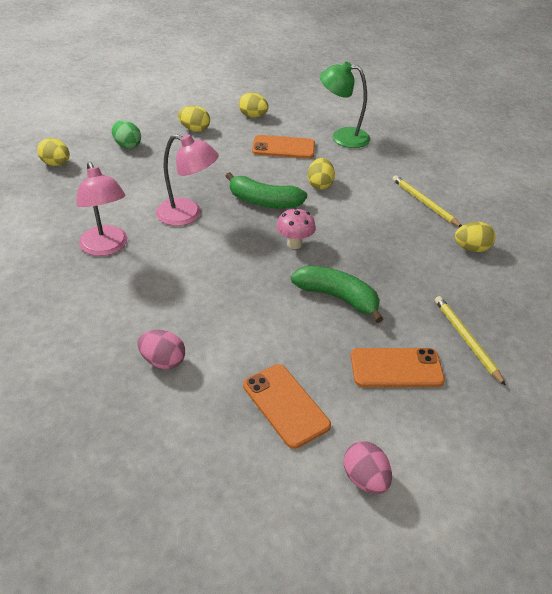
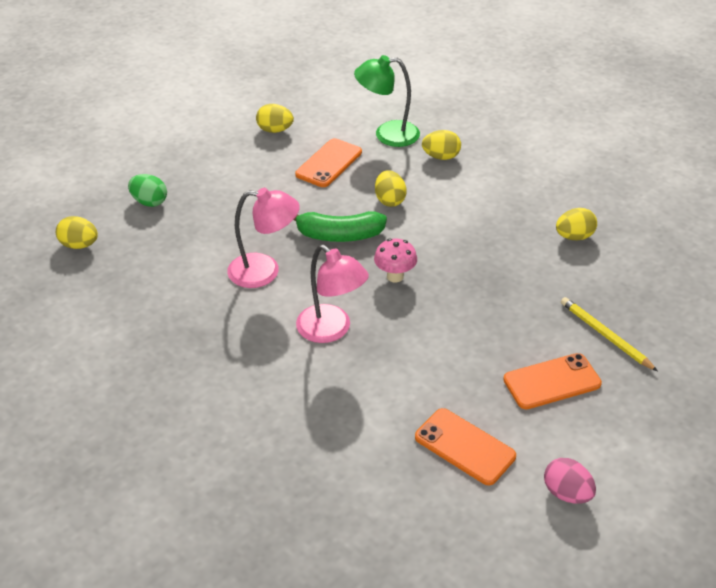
camera: 15 degrees left, 0 degrees up
pink lamp [76,162,127,256] -> pink lamp moved to [296,245,369,343]
pink egg [138,330,185,369] -> none
yellow egg [178,106,210,132] -> yellow egg moved to [422,130,461,160]
orange phone [252,135,315,159] -> orange phone turned 45 degrees counterclockwise [295,138,362,187]
green banana [291,265,383,323] -> none
yellow pencil [393,175,462,227] -> none

